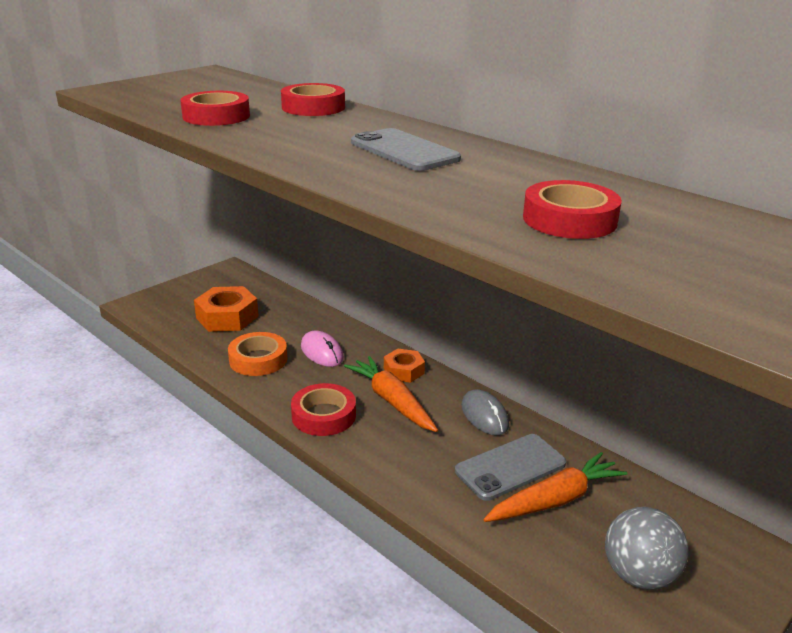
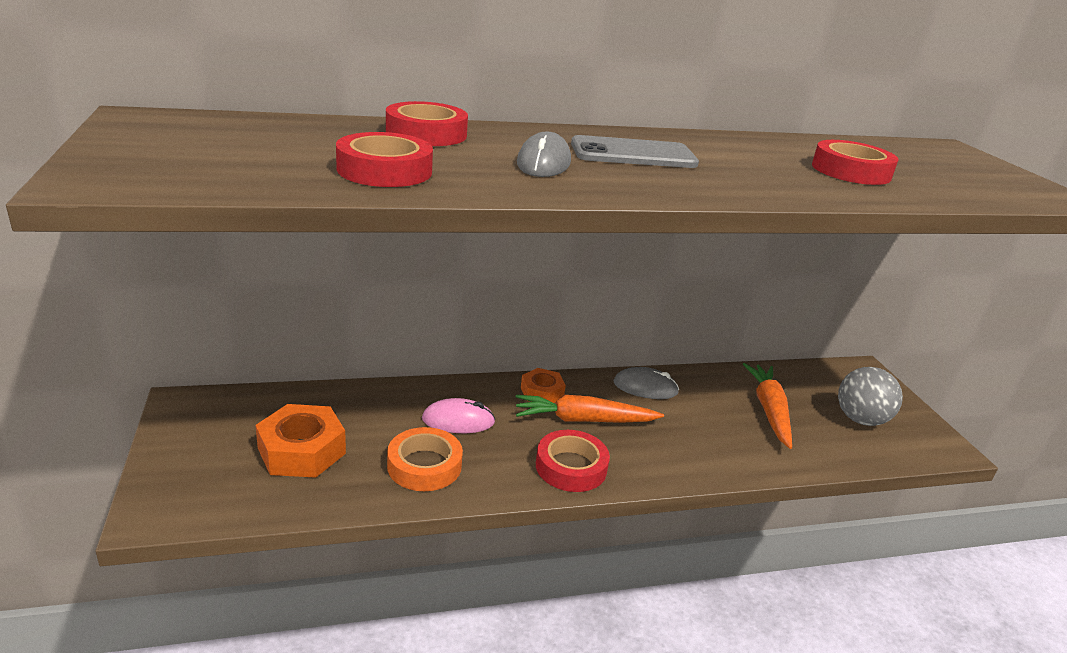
camera: 60 degrees left, 0 degrees up
grey phone [455,434,566,501] -> none
none -> grey mouse [517,132,571,177]

